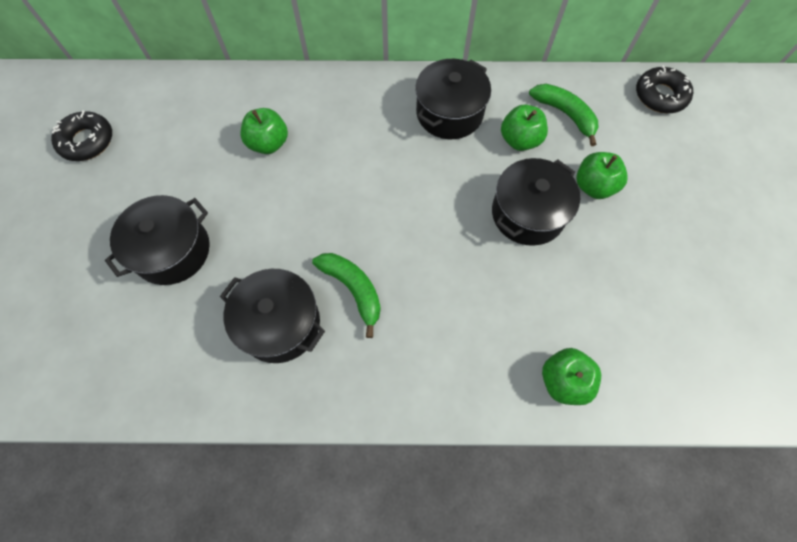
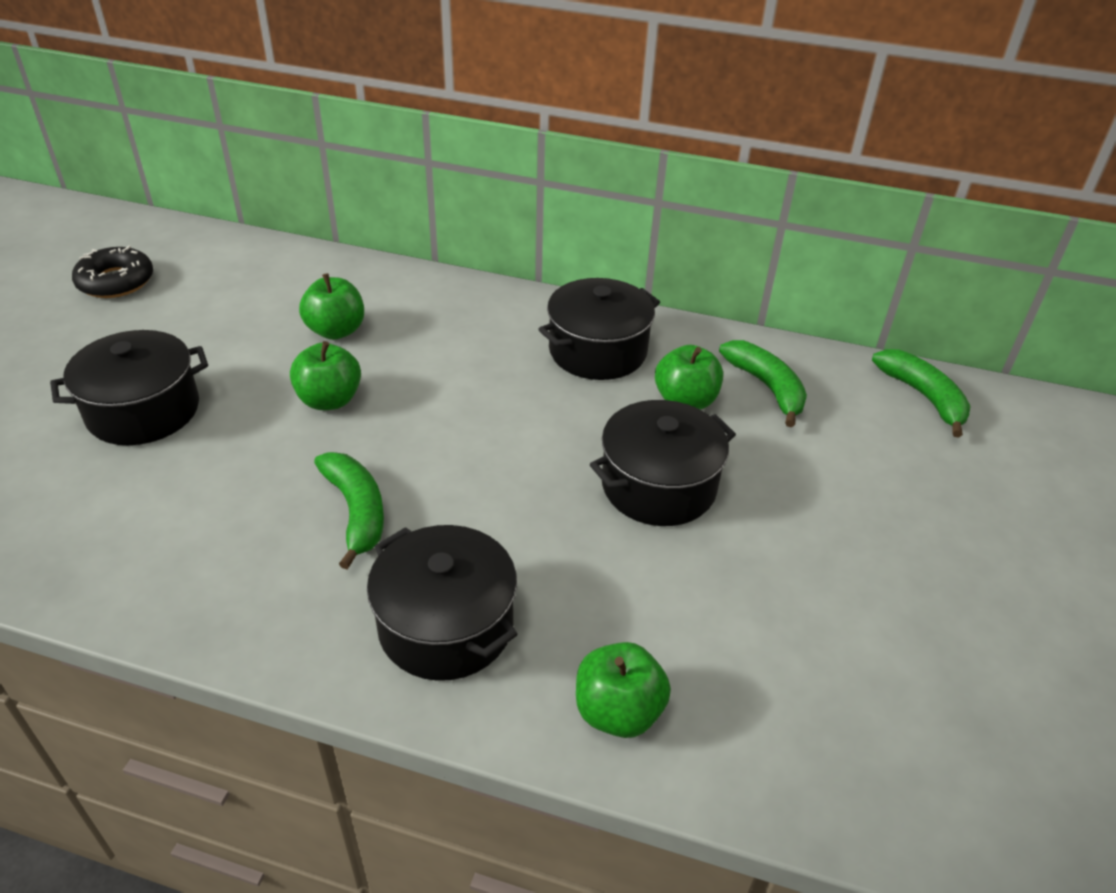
camera: 15 degrees right, 25 degrees down
black pot [220,269,325,363] -> black pot moved to [367,525,517,681]
green apple [576,152,628,199] -> green apple moved to [290,341,361,410]
black donut [636,66,693,113] -> green banana [872,349,970,438]

